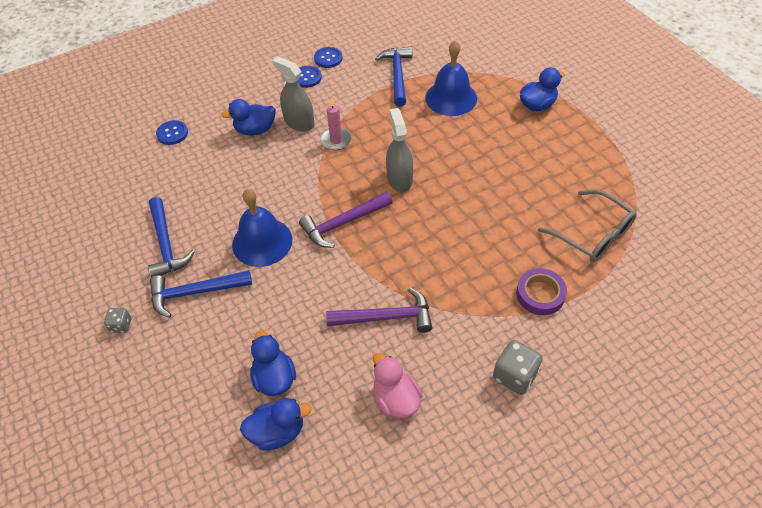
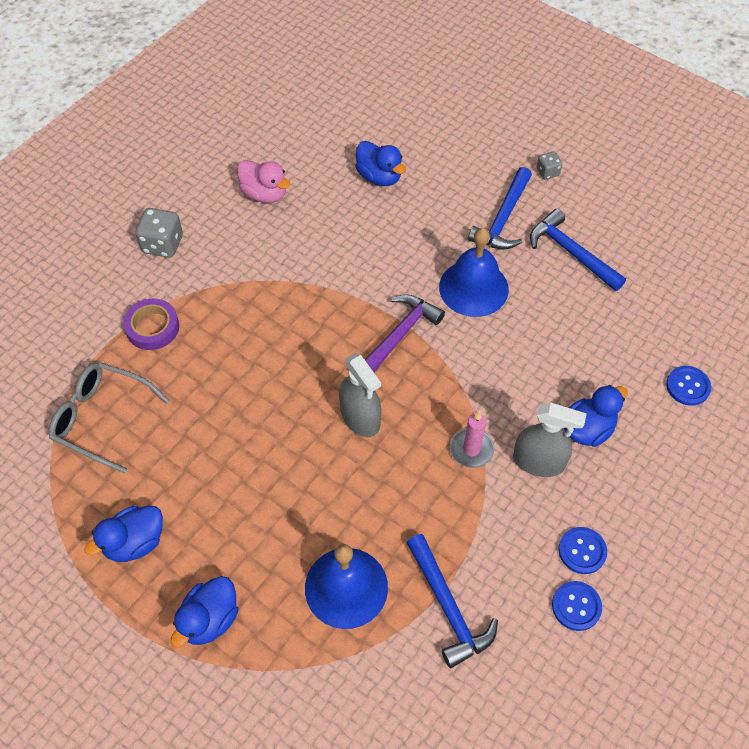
camera: 155 degrees right, 5 degrees up
blue hammer [150,270,252,318] -> blue hammer turned 150 degrees clockwise [468,167,532,249]
blue duck [240,398,312,451] -> blue duck moved to [84,506,163,562]
purple hammer [326,287,432,333] -> none

